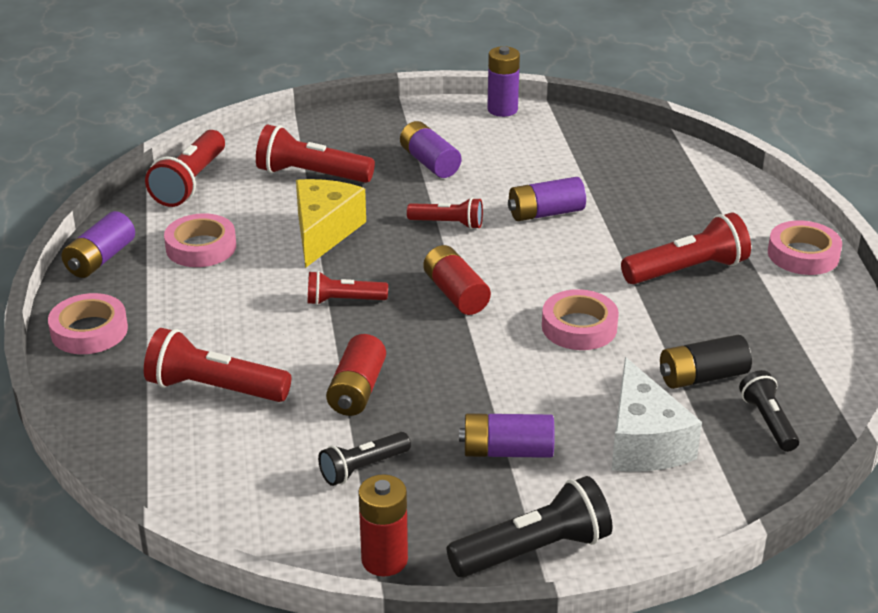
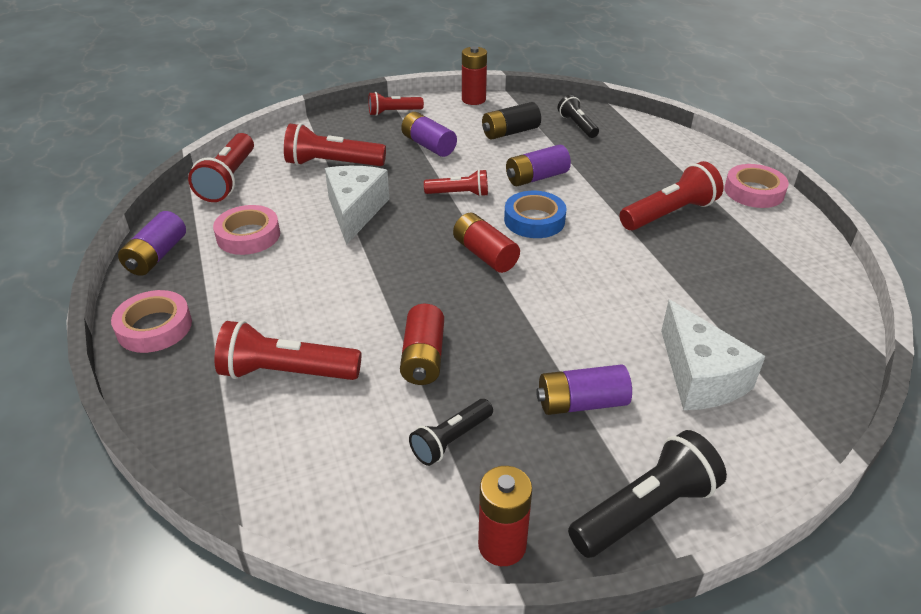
camera: 10 degrees left, 5 degrees up
yellow cheese [296,179,366,268] -> white cheese [325,166,389,245]
red flashlight [308,271,388,305] -> red flashlight moved to [368,92,424,116]
purple battery [487,46,520,117] -> red battery [462,46,487,105]
pink tape [542,289,619,350] -> none
black battery [660,335,752,389] -> black battery moved to [482,102,541,140]
black flashlight [739,370,799,452] -> black flashlight moved to [558,95,599,138]
none -> blue tape [504,191,567,238]

